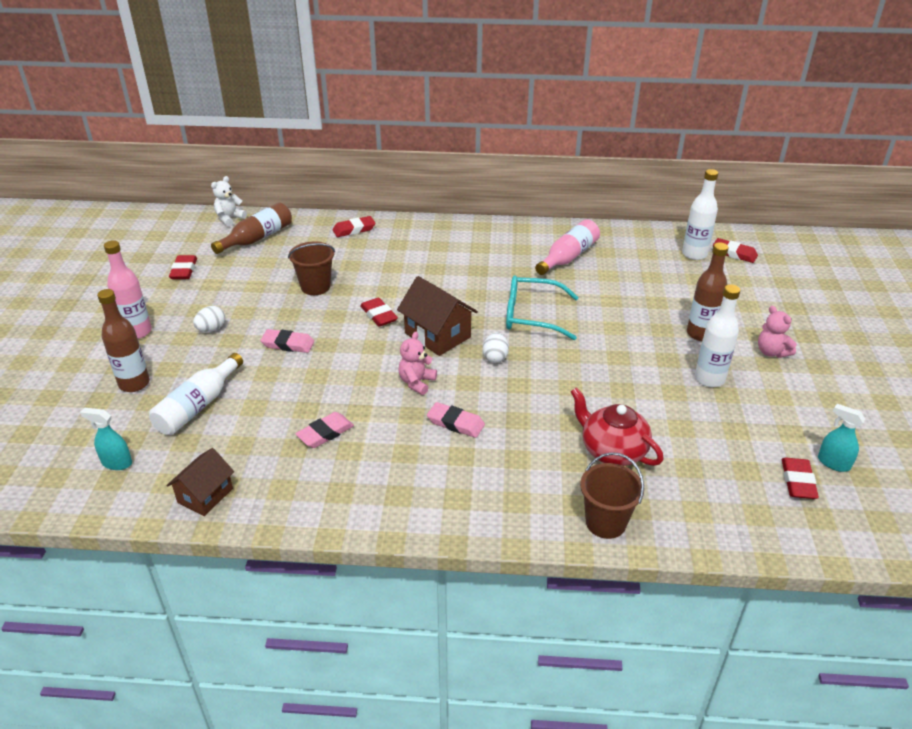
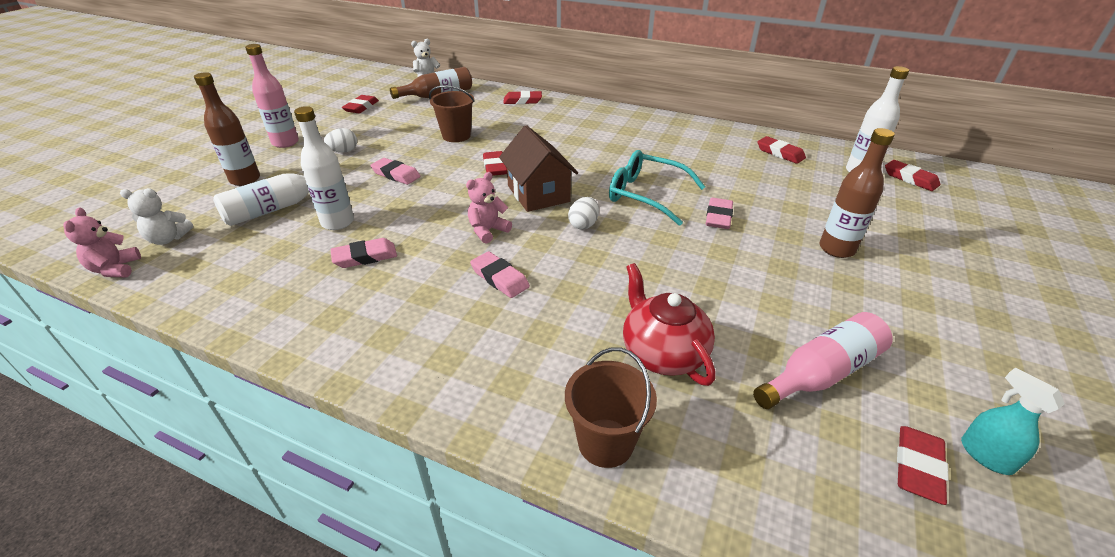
camera: 20 degrees right, 0 degrees up
turquoise spray bottle [80,408,132,470] -> white teddy bear [120,188,193,245]
brown house [166,448,234,516] -> none
pink bottle [535,219,600,275] -> pink bottle moved to [753,312,893,409]
white bottle [695,284,740,387] -> white bottle moved to [294,106,354,230]
pink teddy bear [758,306,797,358] -> pink teddy bear moved to [63,208,141,277]
none -> pink eraser [706,198,733,229]
none -> red eraser [758,136,806,164]

